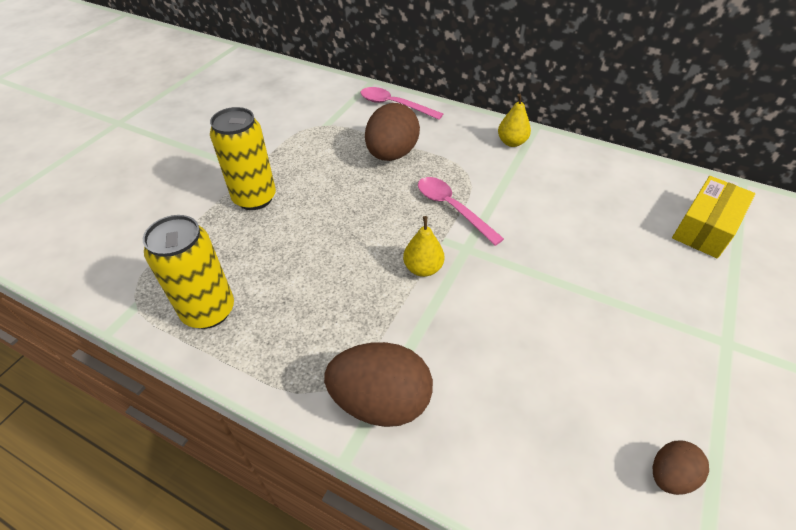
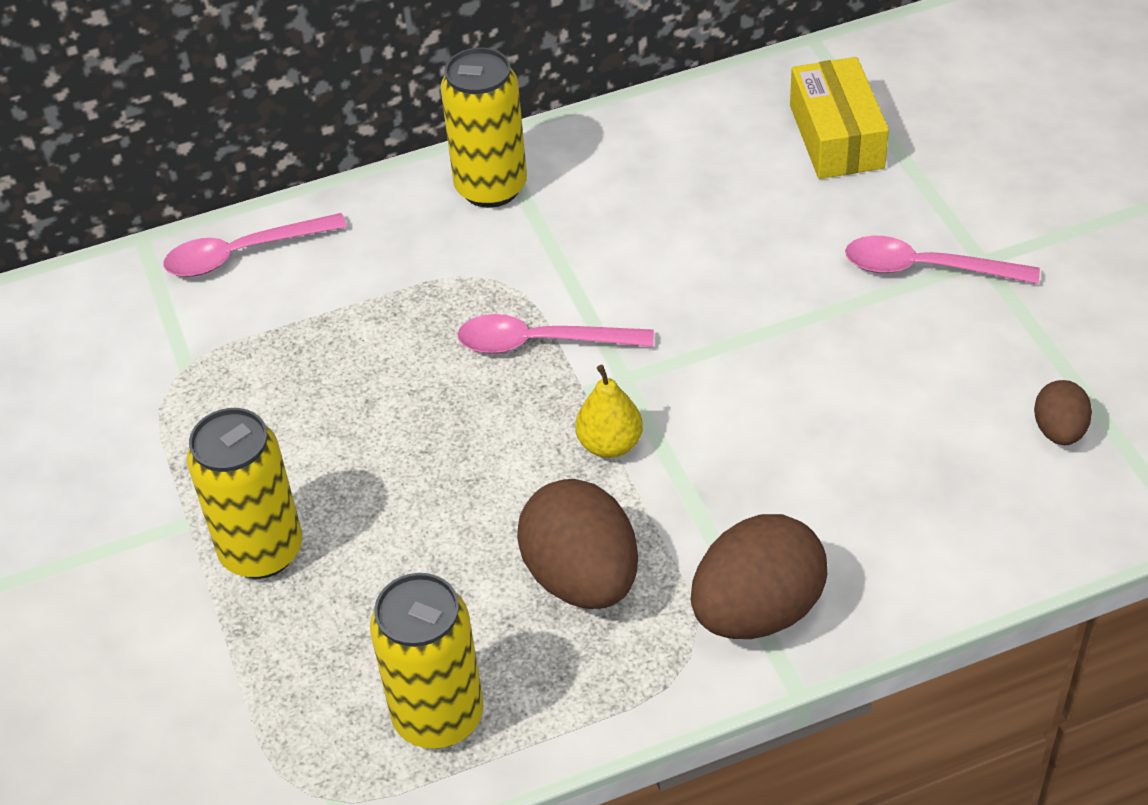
camera: 45 degrees left, 0 degrees up
brown egg [365,103,420,161] -> brown egg moved to [517,479,638,609]
yellow pear [498,94,531,147] -> yellow can [441,48,527,208]
none -> pink spoon [845,236,1040,284]

